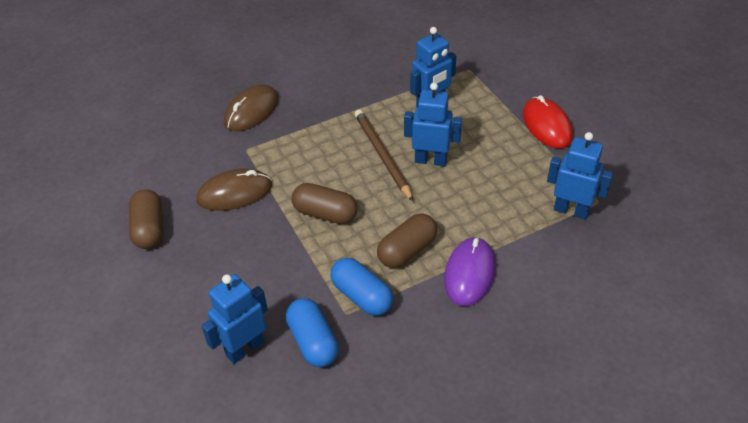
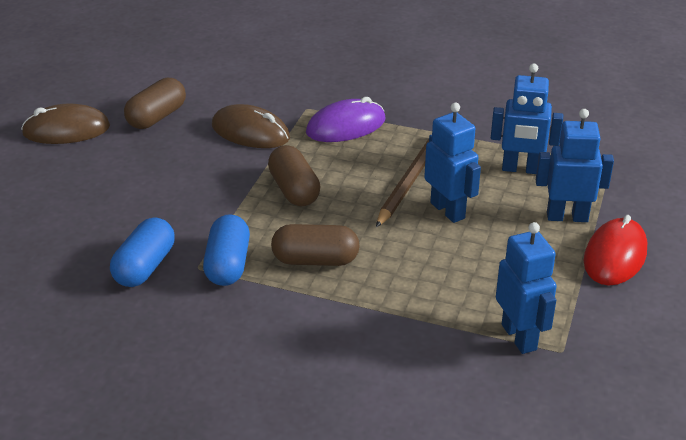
camera: 45 degrees right, 10 degrees down
blue robot [201,274,268,364] -> blue robot moved to [536,109,614,222]
brown mouse [224,85,279,131] -> brown mouse moved to [21,103,110,144]
purple mouse [444,237,495,306] -> purple mouse moved to [306,97,386,142]

